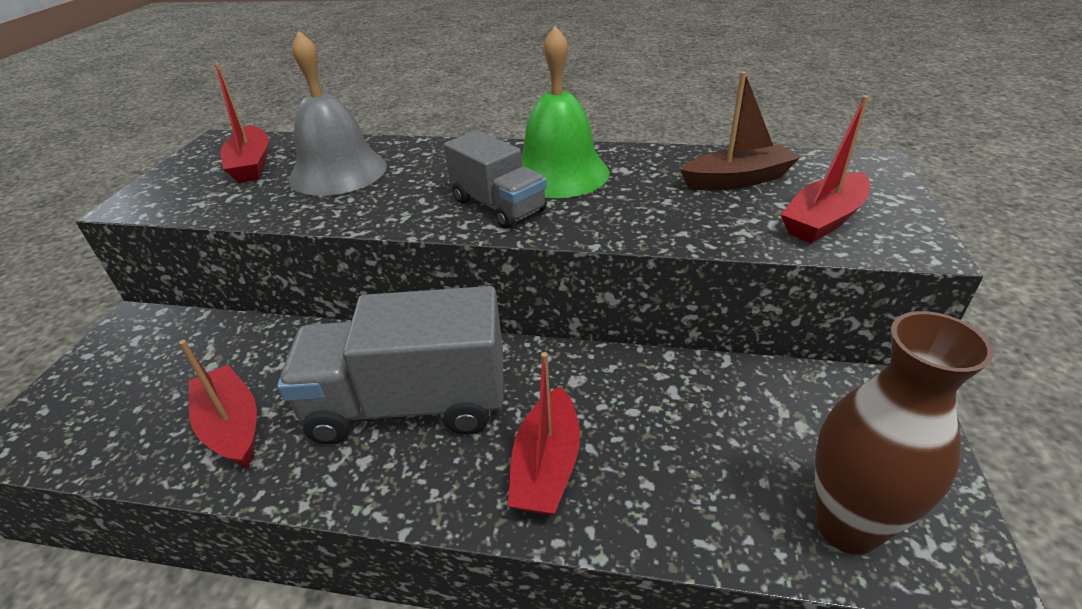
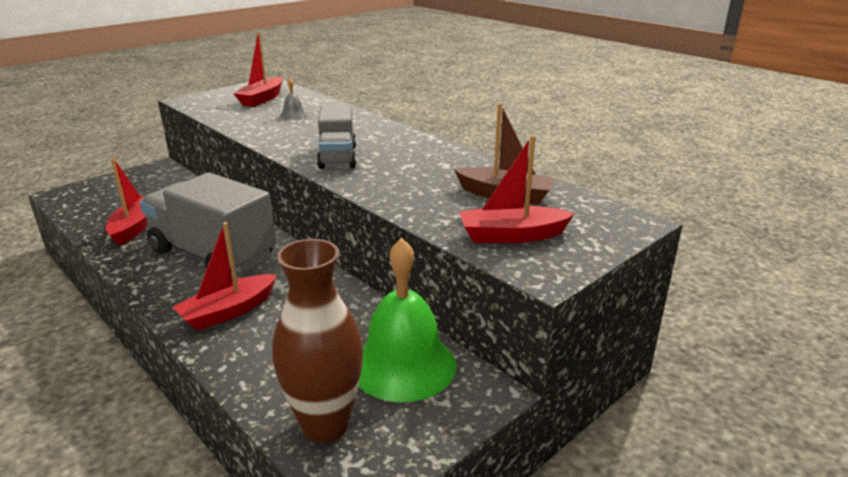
camera: 35 degrees right, 10 degrees down
grey bell [289,31,387,196] -> grey bell [280,78,308,120], size x0.41
green bell [521,26,610,198] -> green bell moved to [358,237,456,402]

